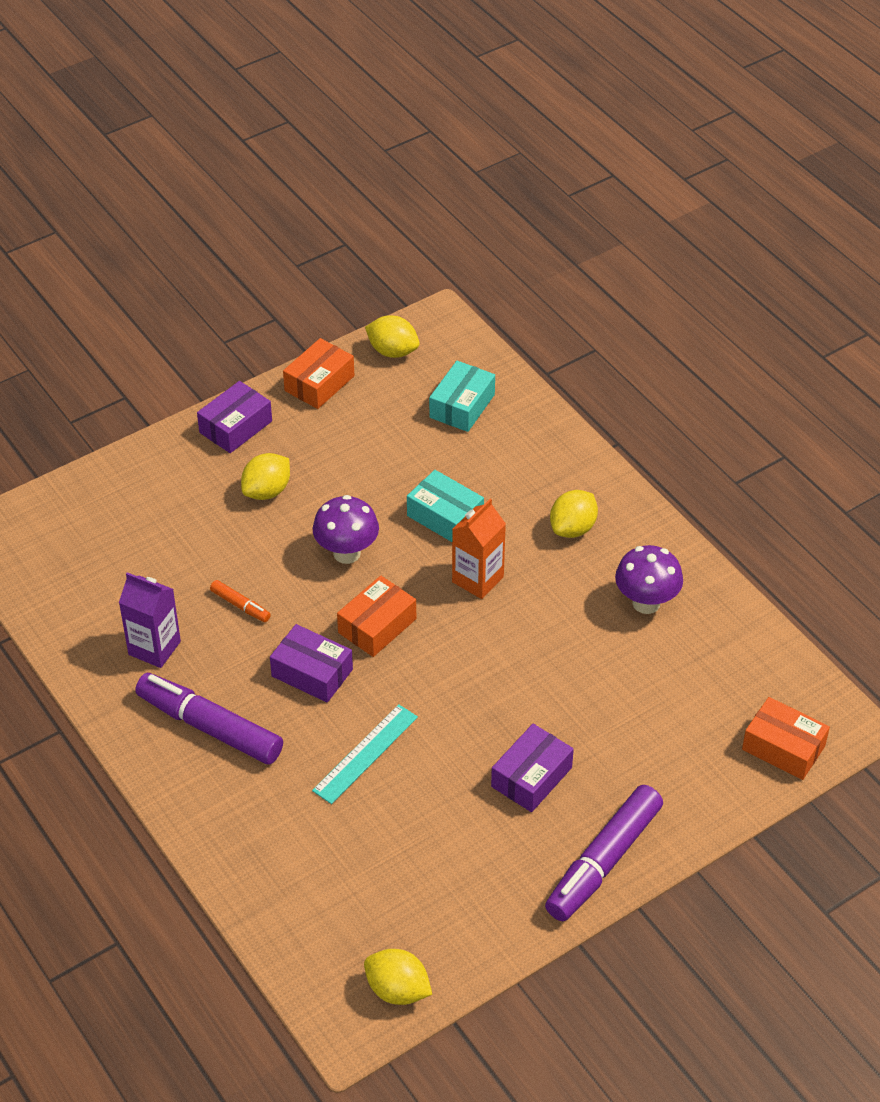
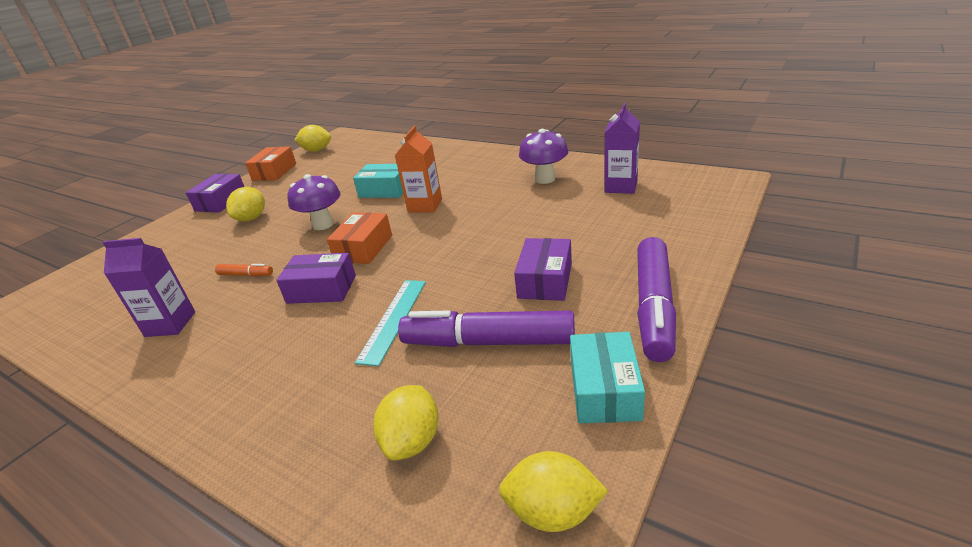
camera: 20 degrees left, 15 degrees down
purple marker [135,673,283,765] -> purple marker moved to [398,310,575,347]
turquoise box [429,361,495,432] -> turquoise box moved to [570,332,645,423]
yellow lemon [550,490,598,538] -> yellow lemon moved to [373,385,438,460]
orange box [742,697,830,780] -> none
none -> purple carton [604,103,640,194]

